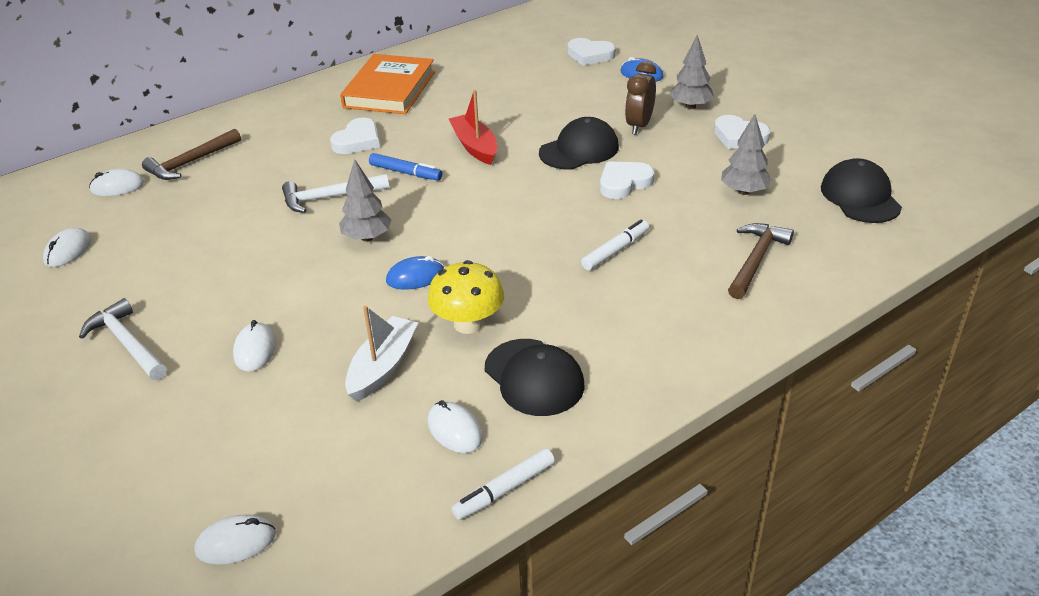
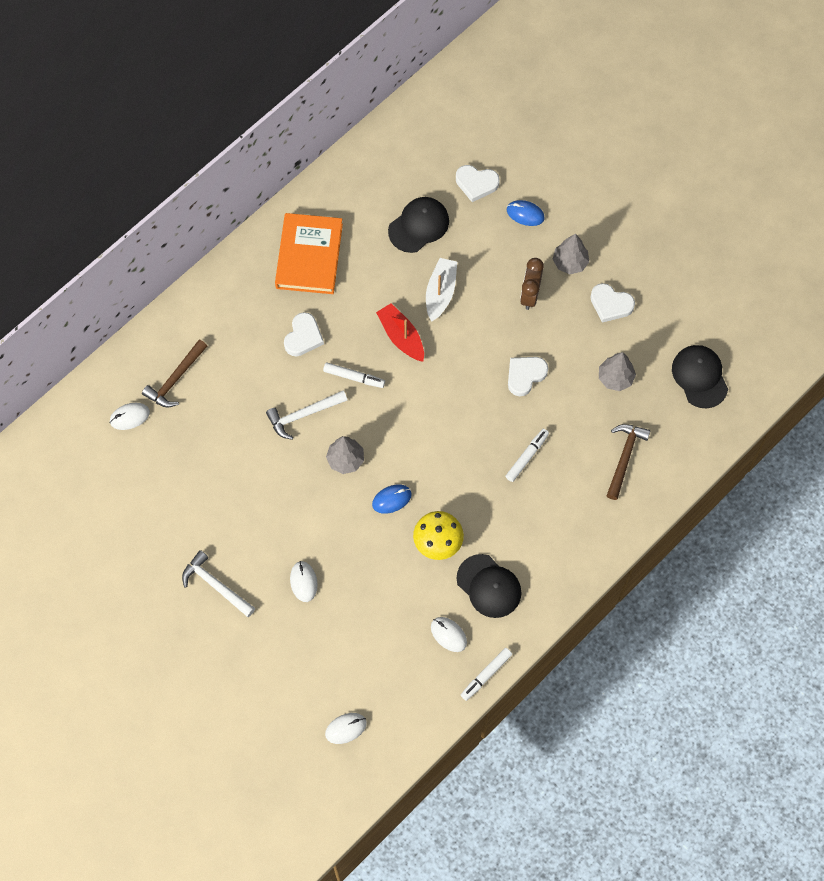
camera: 10 degrees left, 30 degrees up
white mouse [43,228,91,267] -> none
white boat [345,305,418,402] -> white boat moved to [426,258,457,322]
blue marker [369,153,442,181] -> white marker [323,362,385,388]
black cap [539,117,619,170] -> black cap moved to [388,197,449,253]

